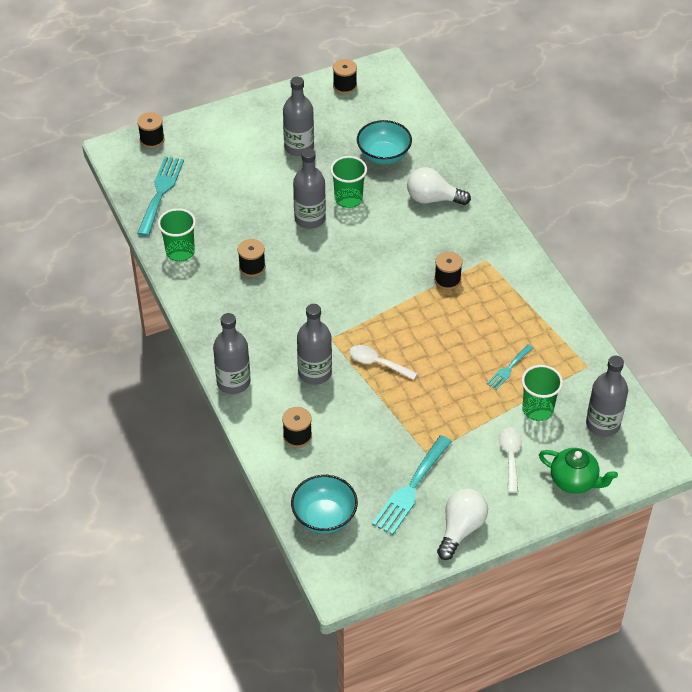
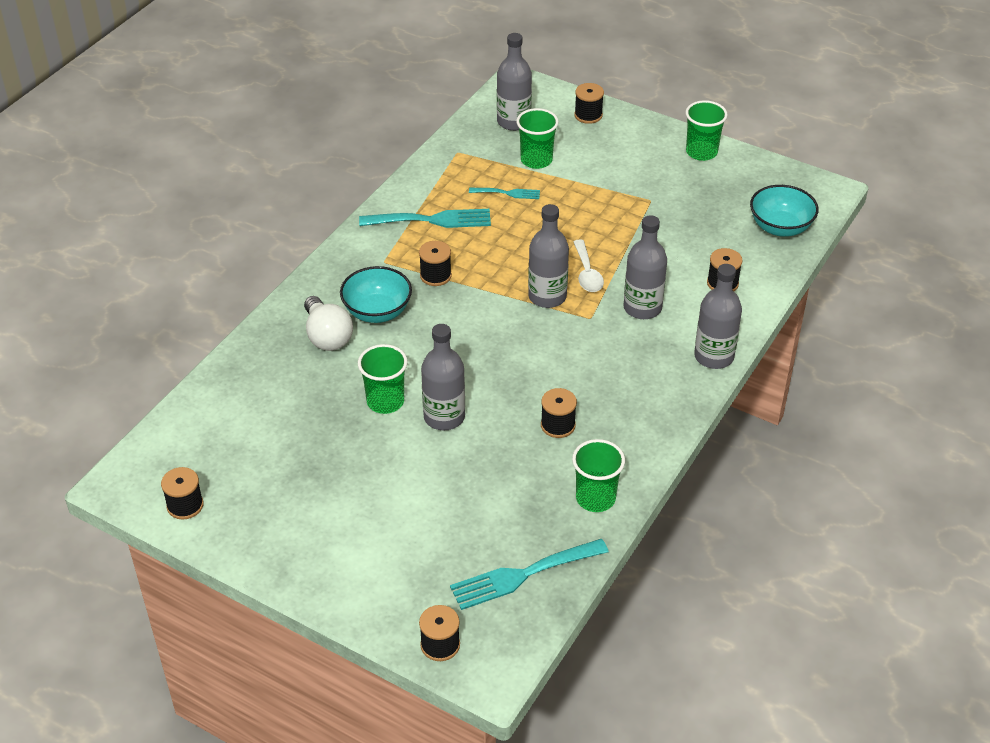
camera: 125 degrees left, 5 degrees down
grey bottle [283,77,314,156] -> grey bottle moved to [528,204,569,308]
turquoise bowl [357,120,412,164] -> turquoise bowl moved to [340,266,412,323]
turquoise fork [372,435,452,535] -> turquoise fork moved to [359,209,491,228]
white light bulb [437,488,488,560] -> green cup [685,100,728,161]
white spoon [499,427,522,493] -> none
green teapot [539,448,618,494] -> black spool [574,83,604,124]

